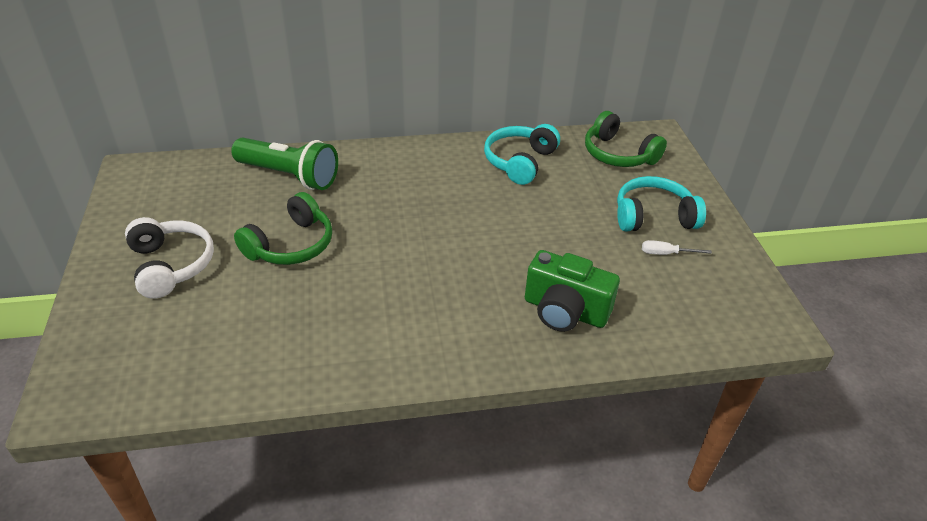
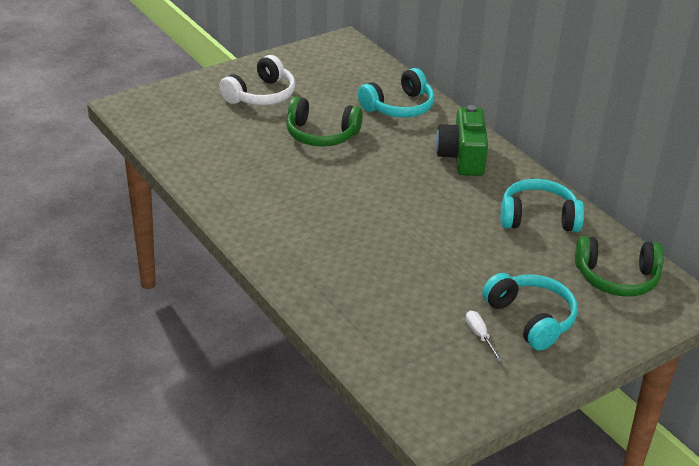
camera: 65 degrees right, 5 degrees down
green flashlight [231,138,338,190] -> turquoise headphones [358,68,434,118]
green camera [525,250,620,332] -> green camera moved to [436,105,488,176]
green headphones [585,111,667,167] -> green headphones turned 105 degrees counterclockwise [575,236,664,296]

